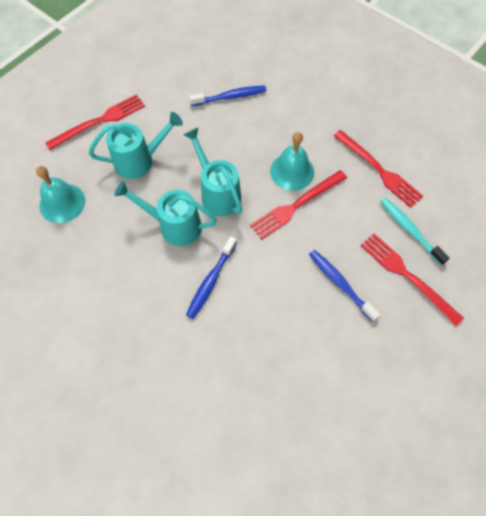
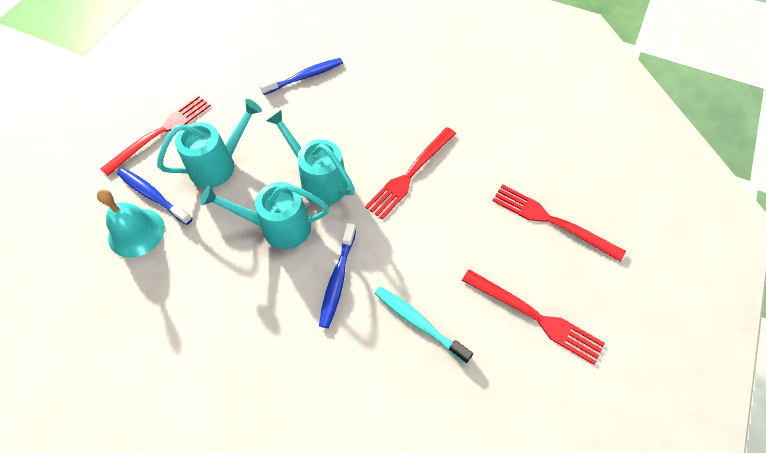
camera: 15 degrees left, 5 degrees down
turquoise bell [270,132,314,191] -> none
blue toothbrush [309,250,380,322] -> blue toothbrush moved to [117,168,193,225]
red fork [334,130,423,208] -> red fork moved to [462,269,605,365]
turquoise toothbrush [380,198,450,265] -> turquoise toothbrush moved to [374,287,473,364]

